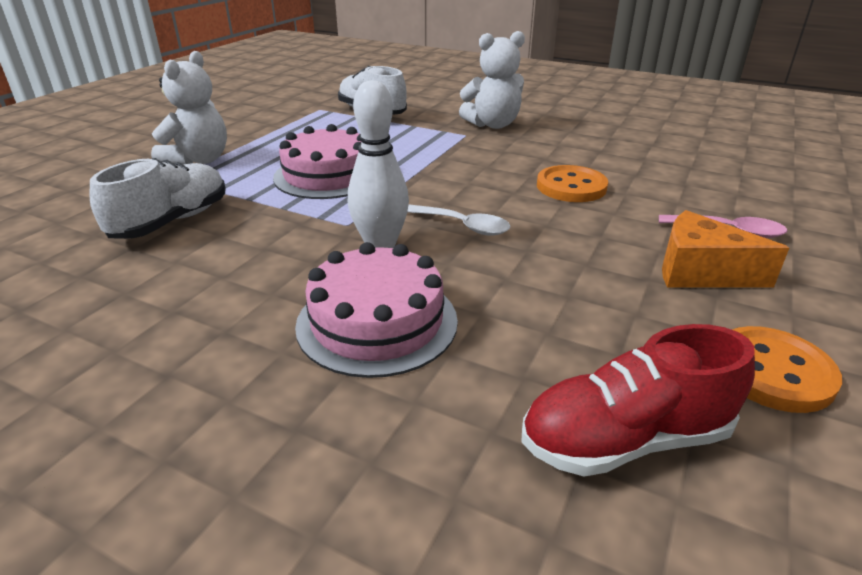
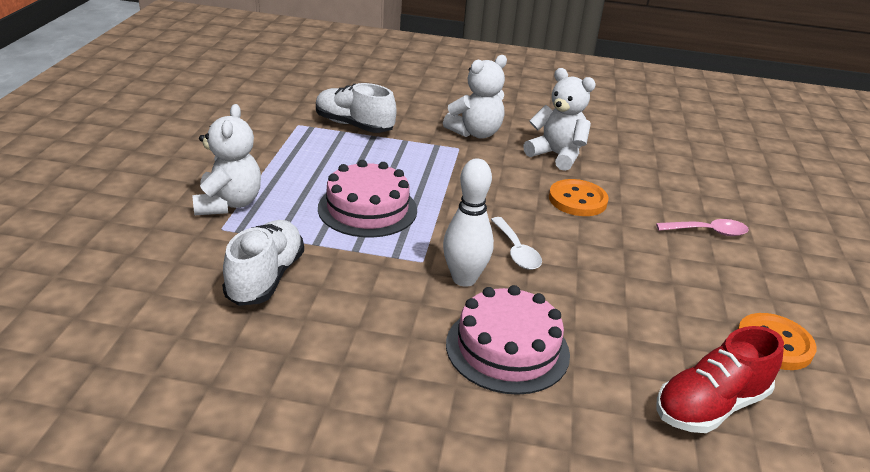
camera: 20 degrees left, 0 degrees up
white spoon [407,204,511,236] -> white spoon turned 60 degrees clockwise [491,217,542,270]
orange cheese [662,210,789,287] -> none
none -> white teddy bear [523,68,596,171]

